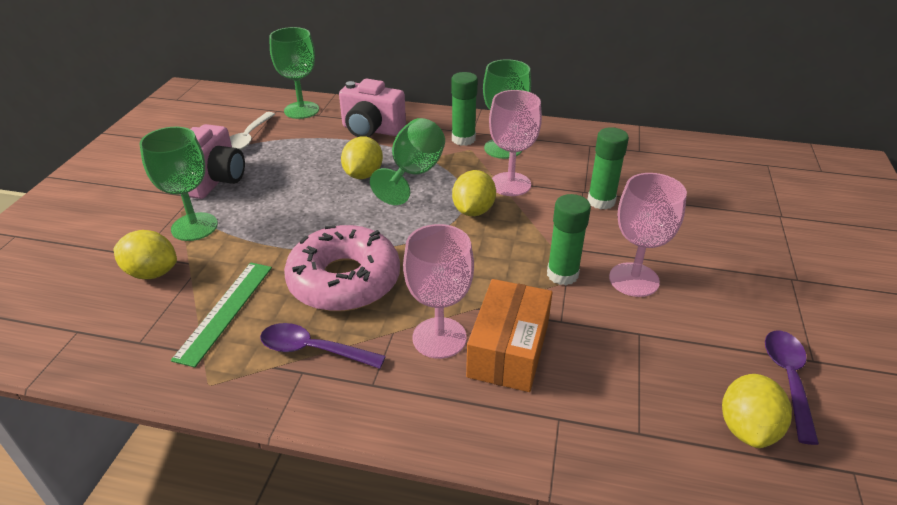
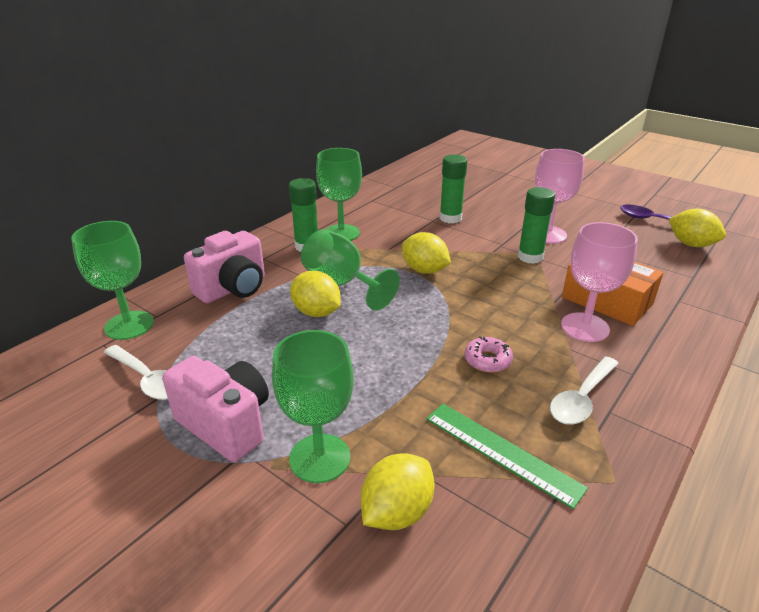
camera: 65 degrees left, 5 degrees down
purple spoon [260,323,386,369] -> white spoon [550,356,619,425]
pink donut [284,225,400,311] -> pink donut [464,336,513,373], size x0.42
pink goblet [489,90,542,196] -> none

